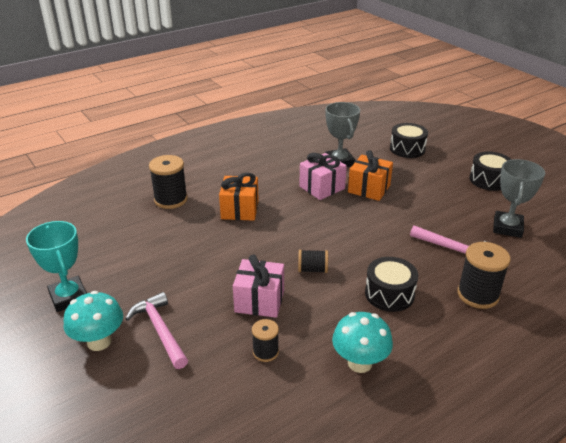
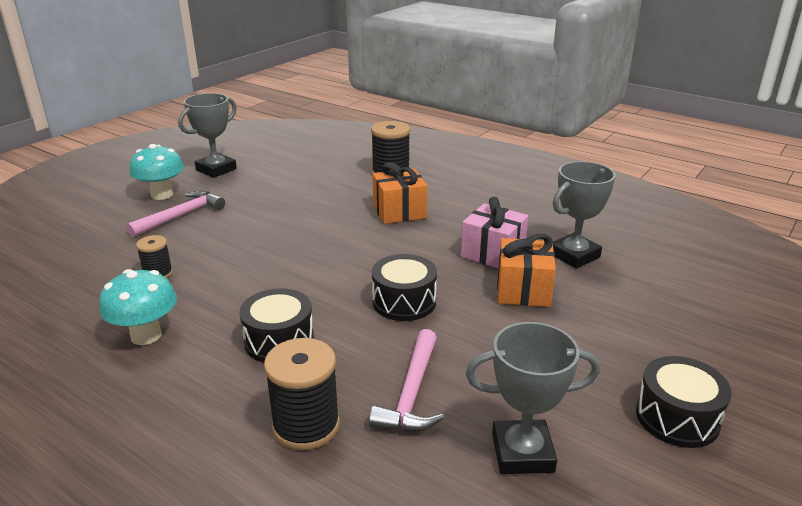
camera: 70 degrees right, 5 degrees down
turquoise trophy [26,221,87,312] -> grey trophy [178,93,237,178]
pink gift [233,254,284,318] -> none
black spool [298,250,328,273] -> none
black drum [390,123,428,158] -> black drum moved to [372,254,437,321]

